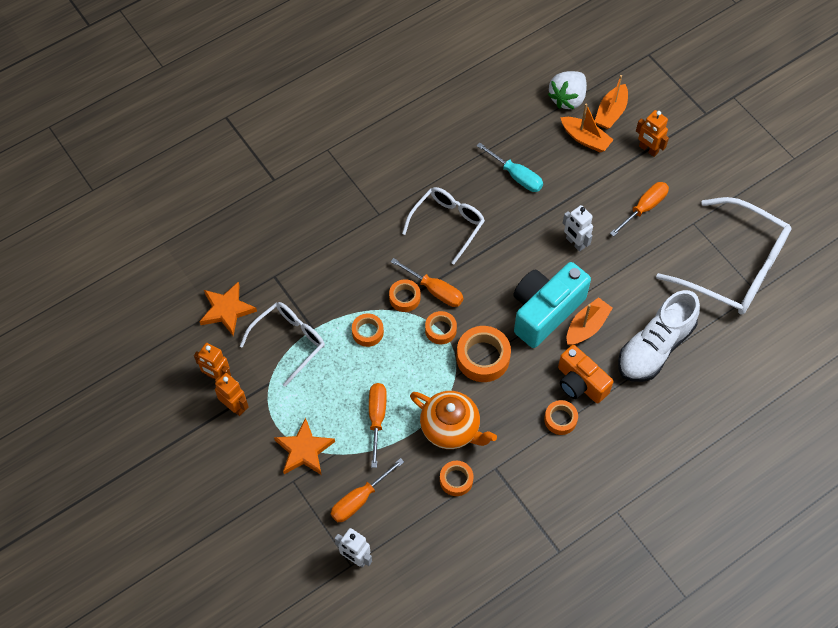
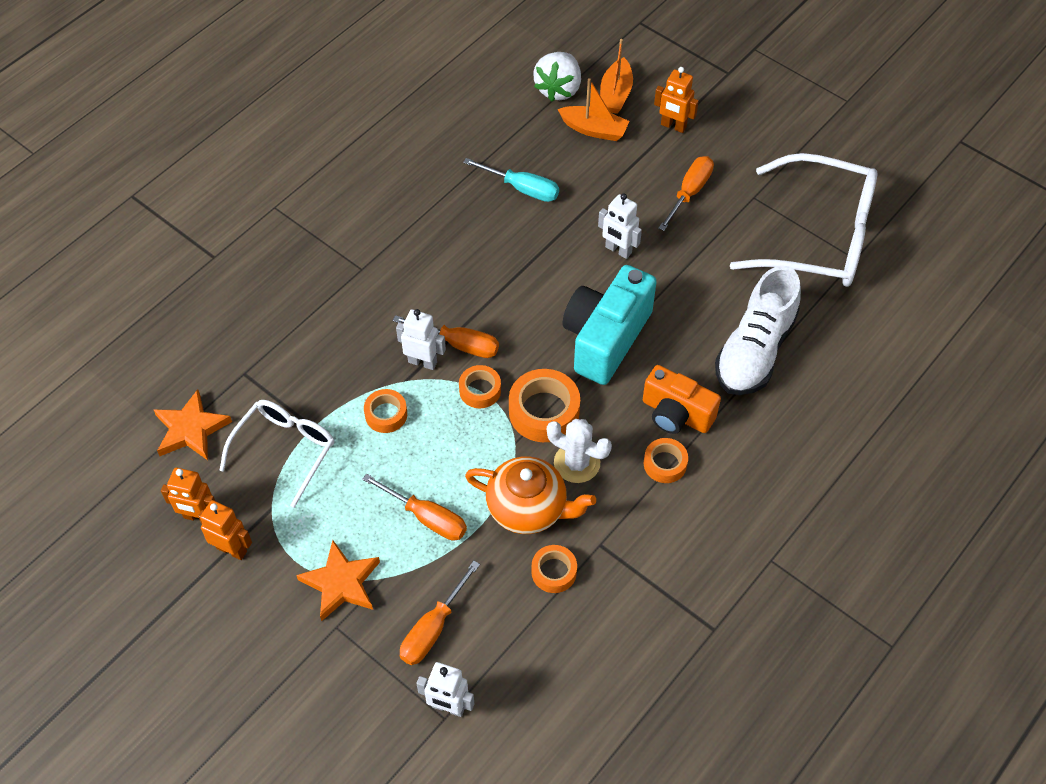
camera: 15 degrees left, 5 degrees down
orange screwdriver [369,383,387,468] -> orange screwdriver turned 135 degrees clockwise [362,474,467,541]
orange tape [389,279,420,312] -> white robot [396,309,446,370]
white glasses [402,187,485,265] -> none
orange boat [567,297,613,346] -> none
none -> white cactus [547,419,612,483]

